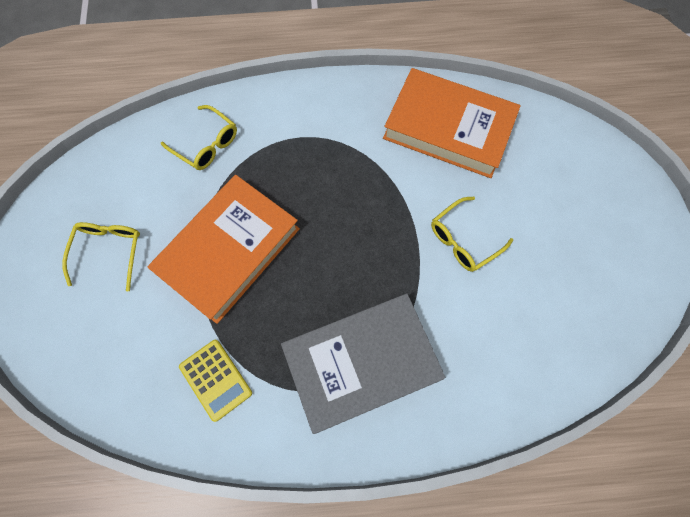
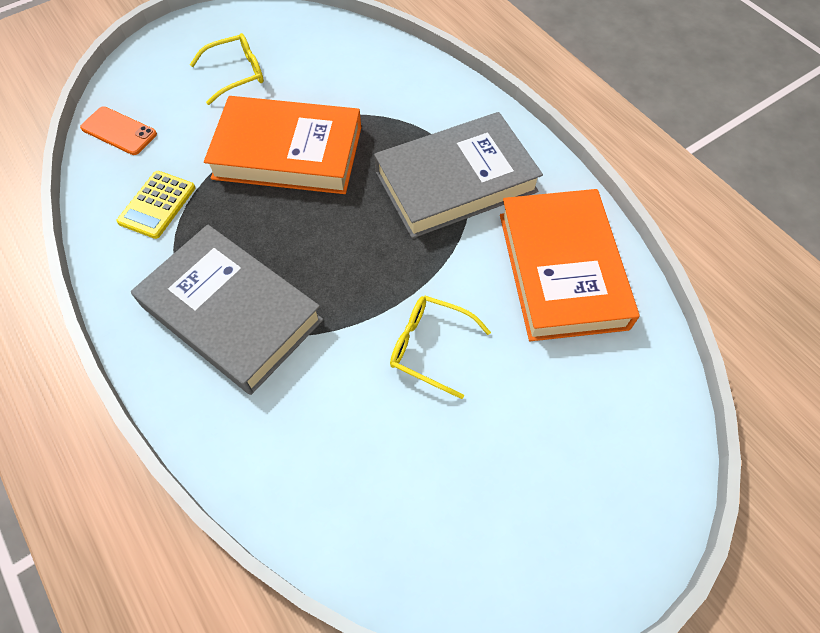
camera: 60 degrees right, 10 degrees down
yellow glasses [161,105,237,170] -> none
none -> orange phone [80,107,157,155]
none -> grey book [374,112,543,238]

